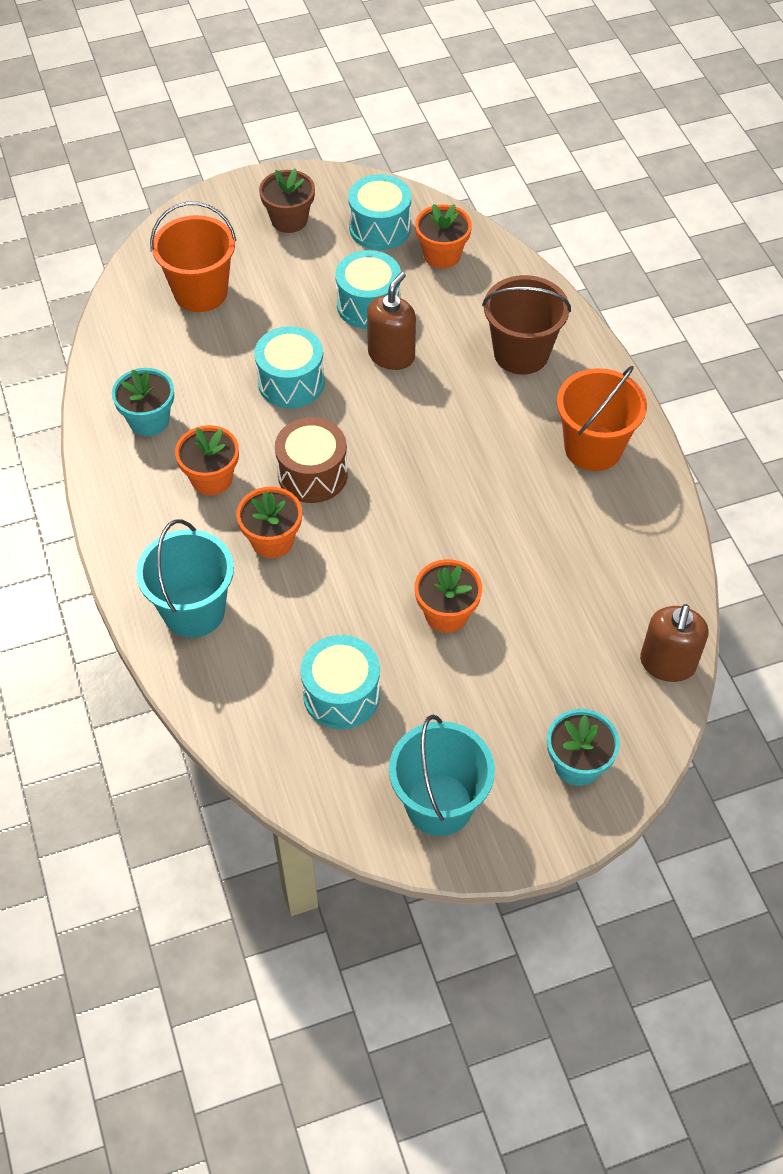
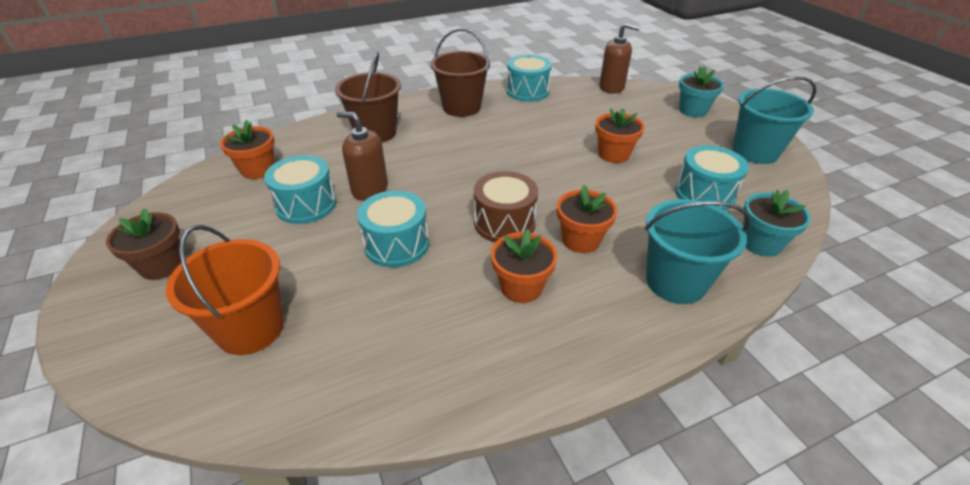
camera: 95 degrees left, 15 degrees down
turquoise flower pot [112,368,174,436] -> turquoise flower pot moved to [743,190,811,257]
turquoise drum [348,174,411,250] -> turquoise drum moved to [506,55,552,102]
orange bucket [557,366,647,471] -> brown bucket [430,29,490,117]

